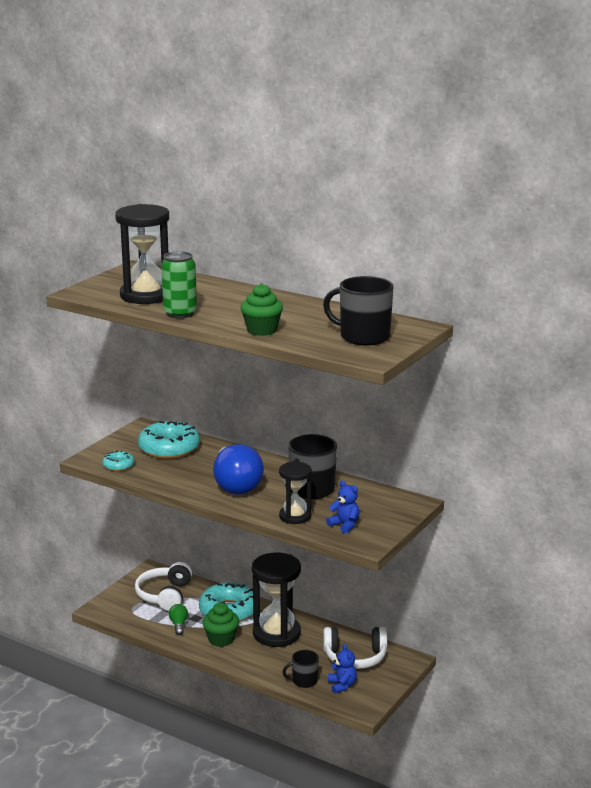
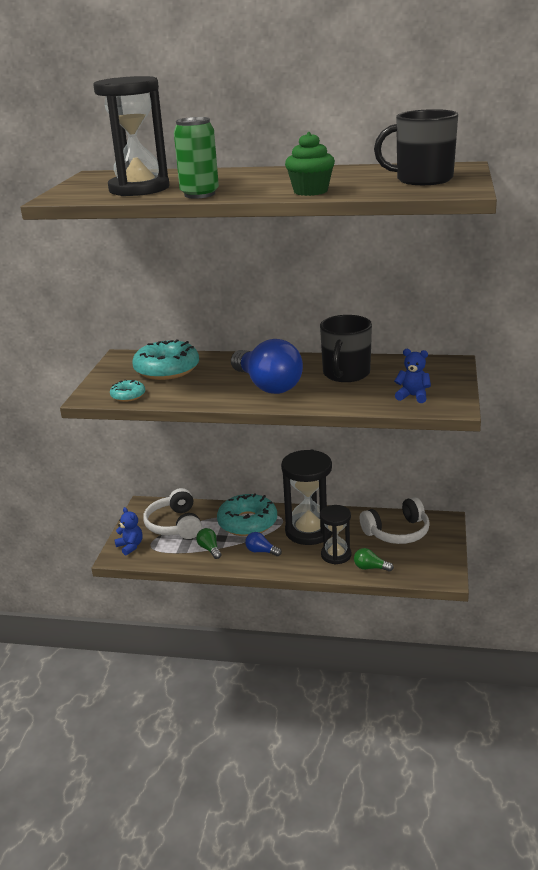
camera: 20 degrees left, 5 degrees up
green cupcake [202,603,239,647] -> blue light bulb [245,532,282,556]
black hourglass [279,462,312,524] -> black hourglass moved to [320,505,352,565]
black mug [283,650,319,688] -> green light bulb [354,548,394,572]
blue teddy bear [328,644,357,694] -> blue teddy bear moved to [114,507,143,555]

